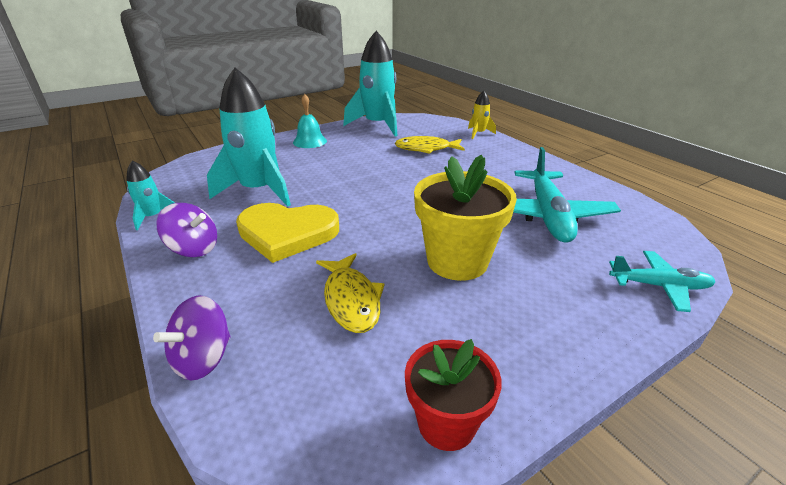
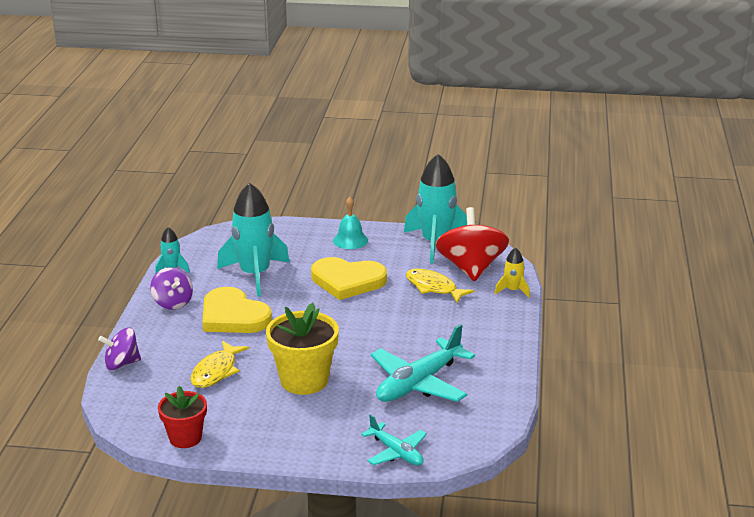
camera: 40 degrees right, 5 degrees down
none -> yellow heart [311,257,387,300]
none -> red spinning top [436,207,509,281]

